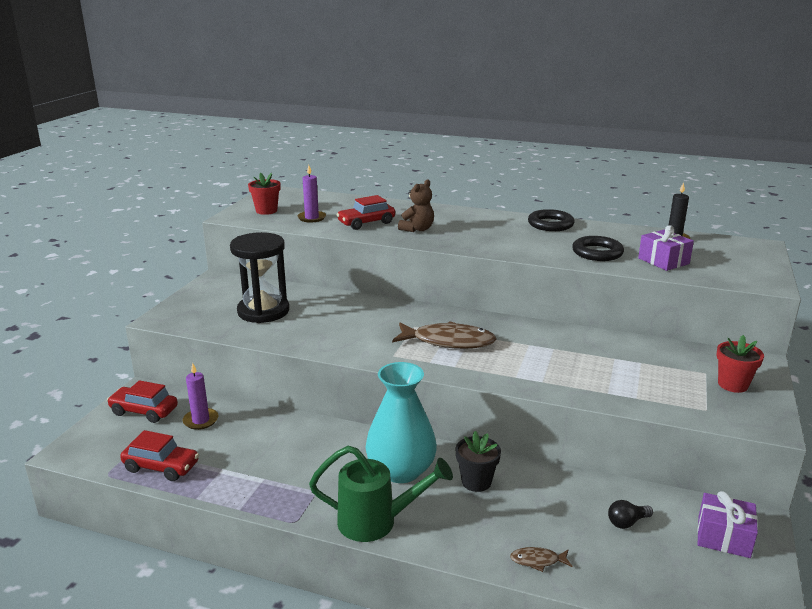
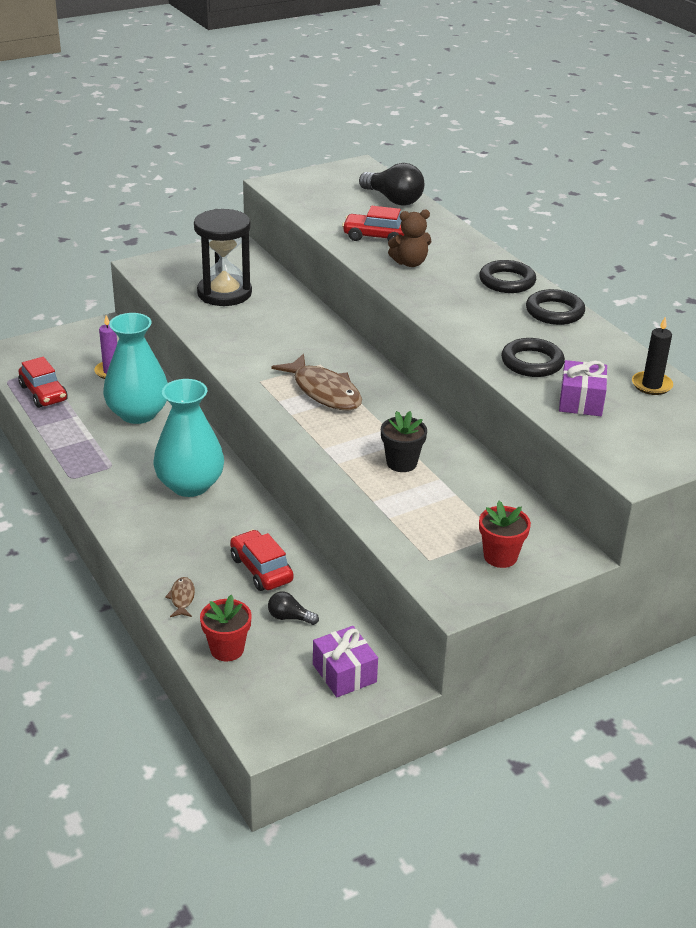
camera: 40 degrees right, 10 degrees up
red car [107,380,178,423] -> red car moved to [230,529,293,591]
red flower pot [248,173,281,215] -> red flower pot moved to [200,595,252,661]
purple candle [298,165,326,222] -> none
green watering can [309,446,453,542] -> none
black flower pot [455,431,501,492] -> black flower pot moved to [381,411,427,472]
brown fish [510,547,572,572] -> brown fish turned 45 degrees clockwise [165,577,195,617]
none -> turquoise vase [103,313,168,424]
none -> black light bulb [359,163,424,206]
none -> black ring [479,260,536,293]

